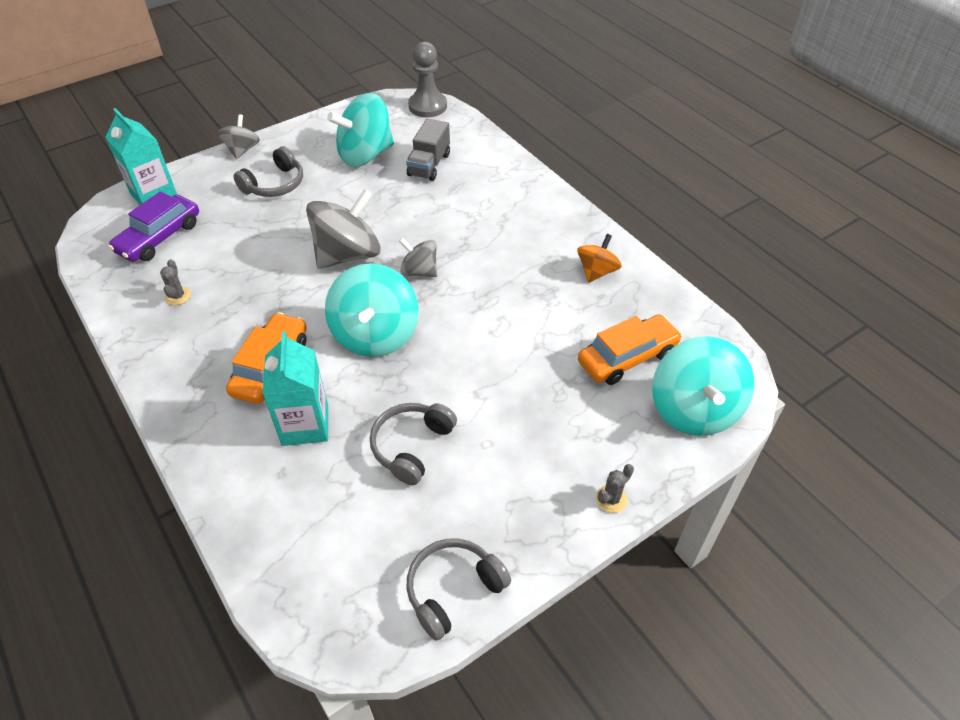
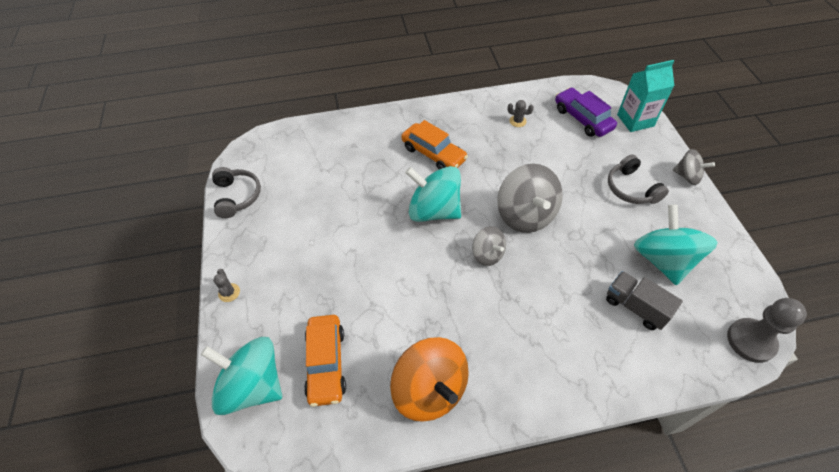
camera: 115 degrees right, 5 degrees up
turquoise carton [263,331,328,446] -> none
grey headphones [370,403,457,485] -> none
grey spinning top [399,238,437,277] -> grey spinning top turned 90 degrees clockwise [472,226,506,266]
orange spinning top [577,234,622,283] -> orange spinning top [390,337,469,422], size x1.80

